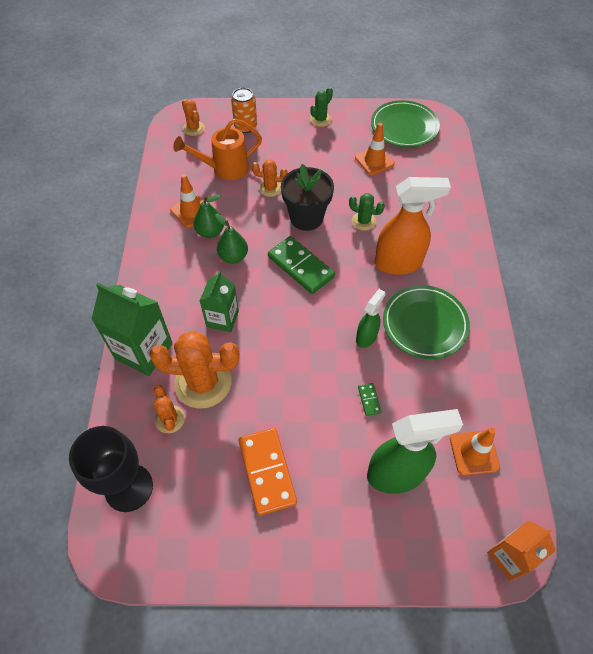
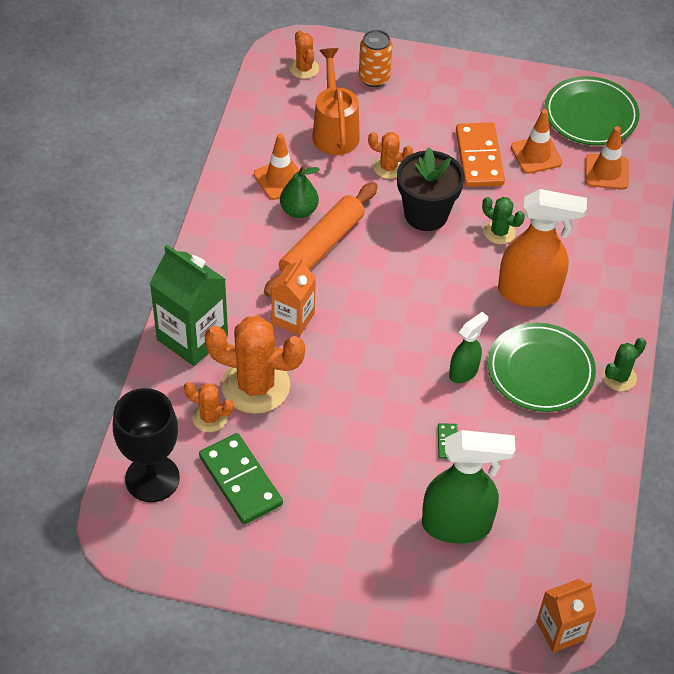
camera: 10 degrees right, 5 degrees down
orange cactus [153,385,185,433] -> orange cactus turned 60 degrees counterclockwise [184,382,233,432]
orange watering can [173,119,262,180] -> orange watering can turned 90 degrees clockwise [312,48,360,155]
green carton [200,271,239,332] -> orange carton [271,257,316,336]
green pear [215,214,248,264] -> orange rolling pin [264,182,378,297]
orange domino [239,428,297,516] -> orange domino moved to [456,123,505,187]
green domino [268,236,335,294] -> green domino moved to [199,433,283,524]
green cactus [310,87,333,127] -> green cactus moved to [602,338,646,391]
orange traffic cone [450,427,500,475] -> orange traffic cone moved to [585,126,628,190]

